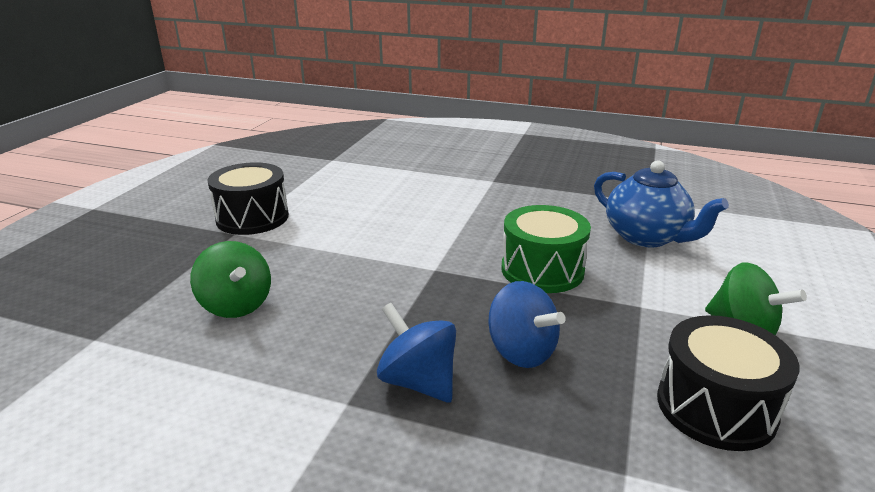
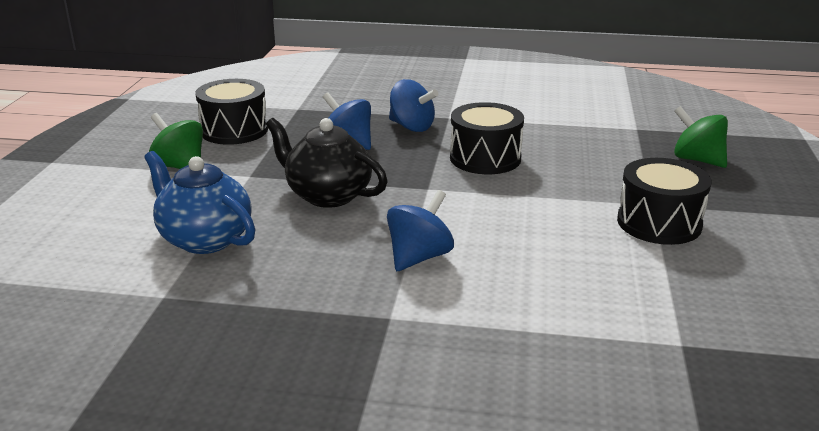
camera: 170 degrees right, 0 degrees up
green spinning top [190,241,271,318] -> green spinning top moved to [674,106,728,168]
green drum [502,205,591,293] -> black teapot [266,118,388,208]
none -> blue spinning top [387,190,454,271]
none -> black drum [450,102,524,174]

